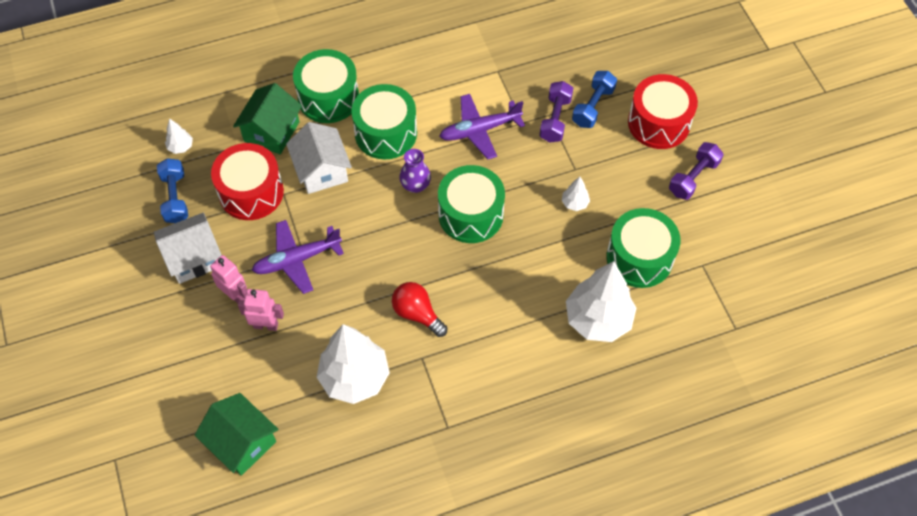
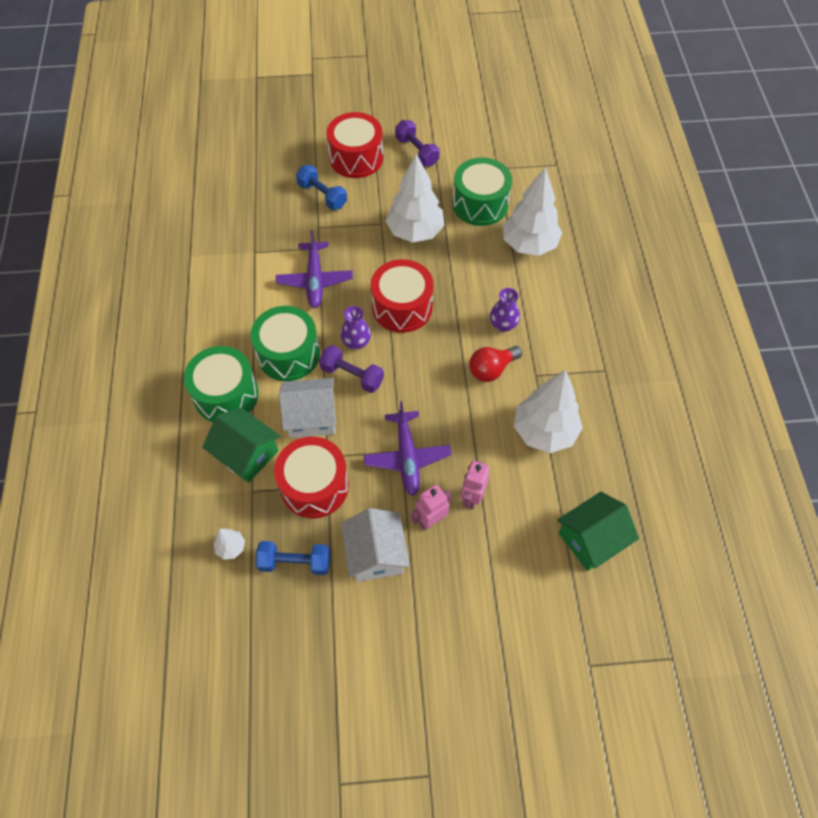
camera: 75 degrees left, 0 degrees up
green drum [438,165,505,243] -> red drum [371,259,434,333]
purple dumbbell [539,81,573,143] -> purple dumbbell moved to [319,345,384,393]
white tree [562,176,590,211] -> white tree [386,154,445,243], size x2.31
none -> purple vase [490,288,520,332]

